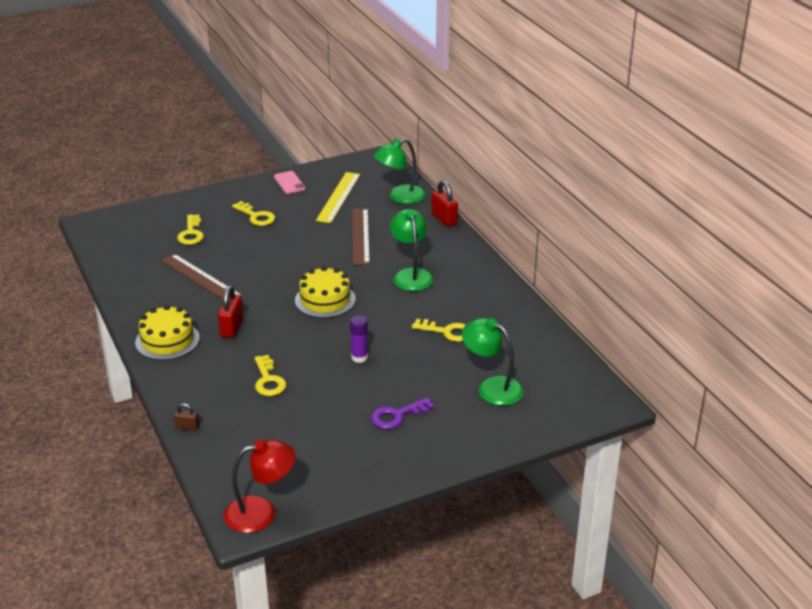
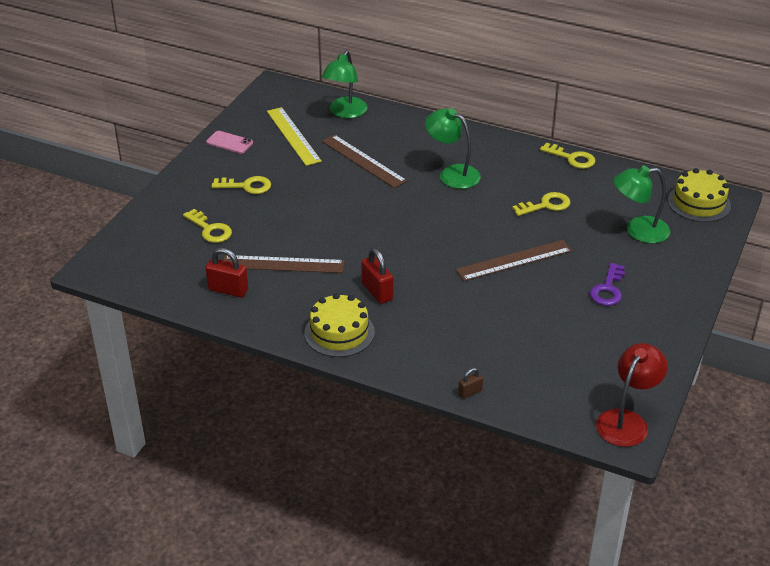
camera: 40 degrees left, 5 degrees up
yellow key [254,355,286,396] -> yellow key moved to [540,142,595,169]
yellow cake [295,266,356,318] -> yellow cake moved to [668,168,731,222]
purple glue stick [350,316,368,363] -> brown ruler [456,240,572,281]
red padlock [431,180,458,227] -> red padlock moved to [205,248,248,297]

